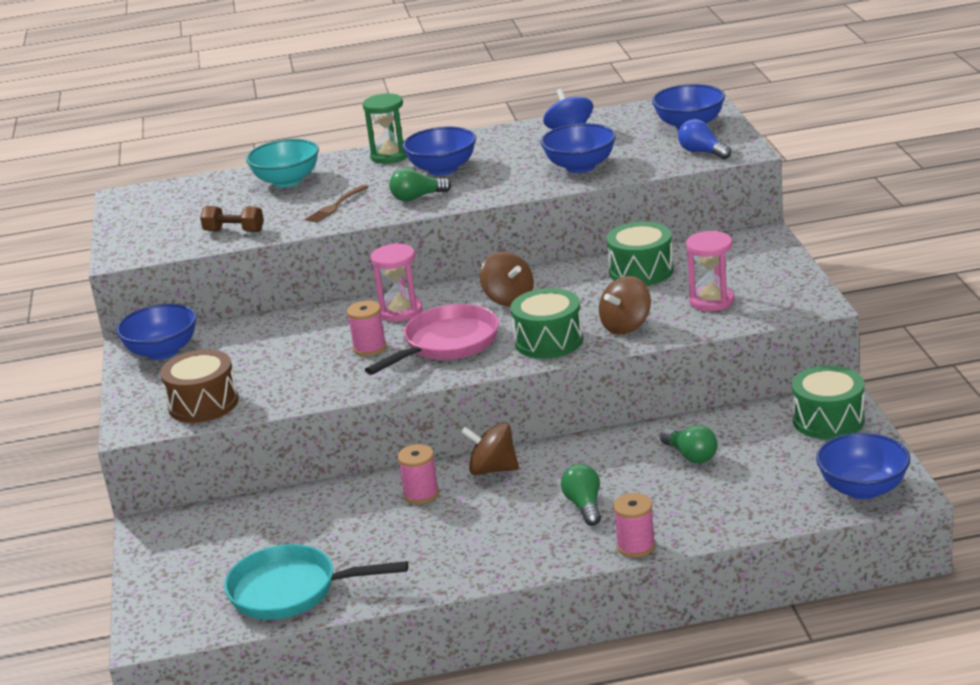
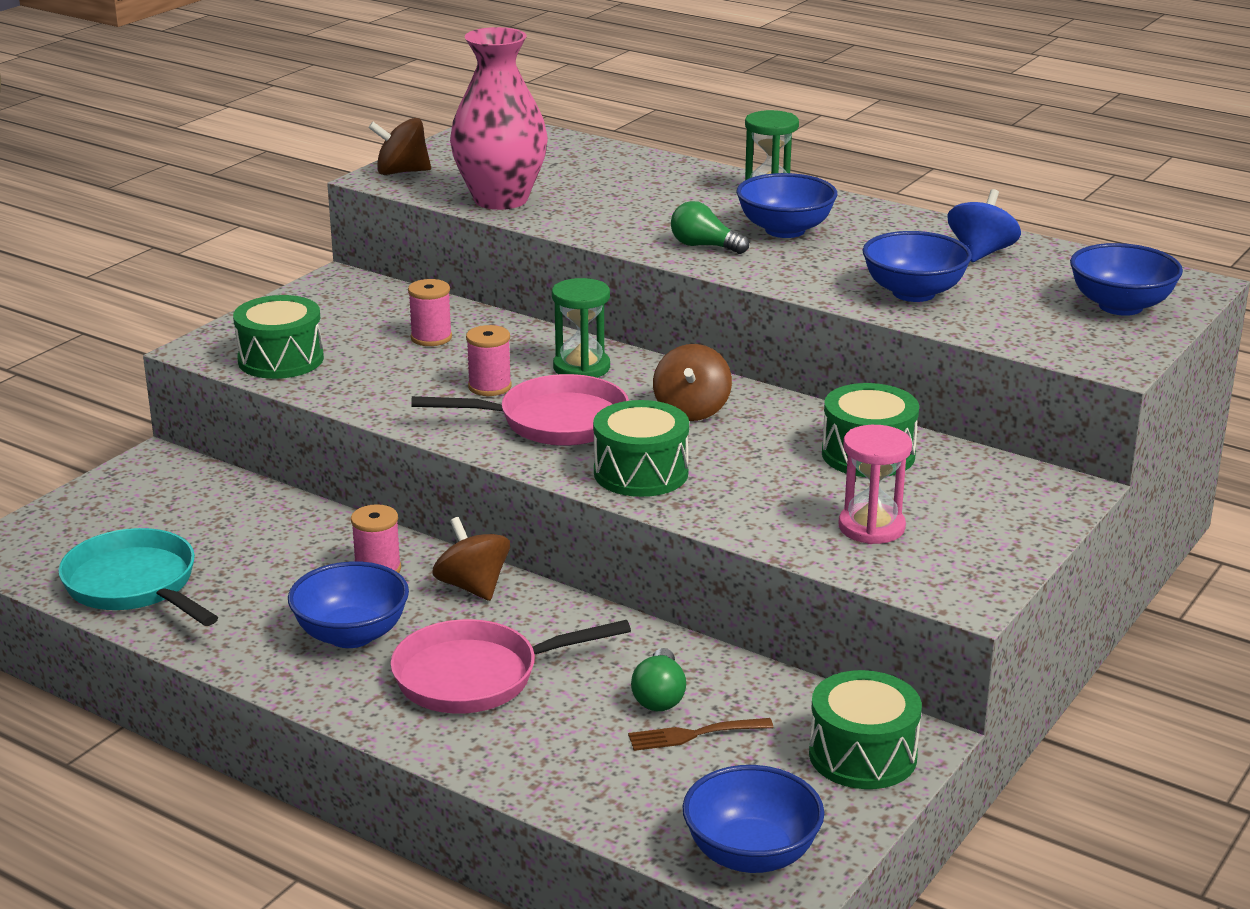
camera: 40 degrees right, 0 degrees up
blue bowl [116,304,197,360] -> blue bowl moved to [288,561,409,648]
brown drum [160,349,239,423] -> green drum [233,295,324,379]
brown dumbbell [200,206,264,232] -> pink vase [450,27,548,210]
turquoise bowl [246,139,319,187] -> none
brown fork [305,185,368,223] -> brown fork moved to [628,718,774,751]
pink hourglass [371,243,423,322] -> green hourglass [552,278,610,378]
green light bulb [561,464,601,526] -> pink pan [390,619,631,714]
brown spinning top [599,276,651,335] -> brown spinning top moved to [368,118,431,175]
pink spool [613,493,655,558] -> pink spool moved to [408,279,452,346]
blue light bulb [678,119,731,159] -> none

